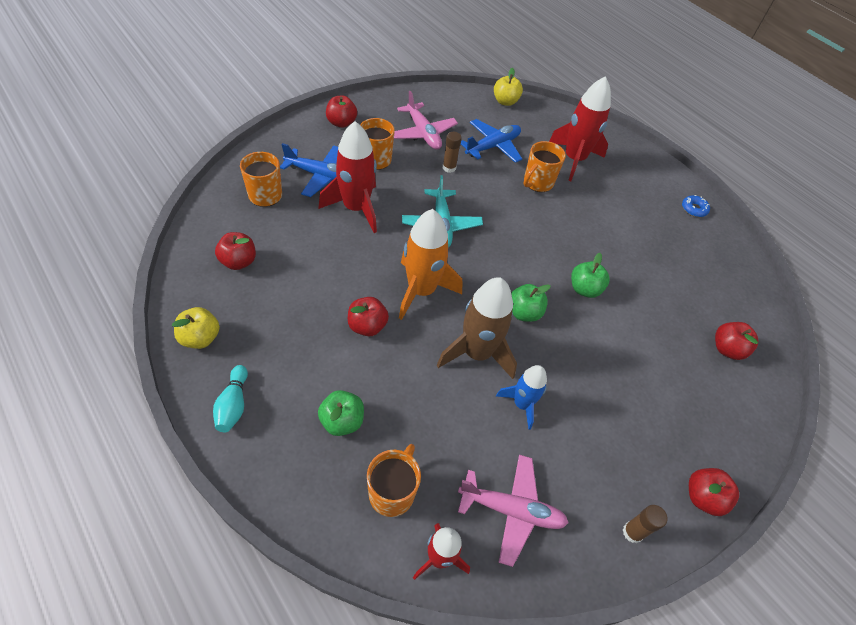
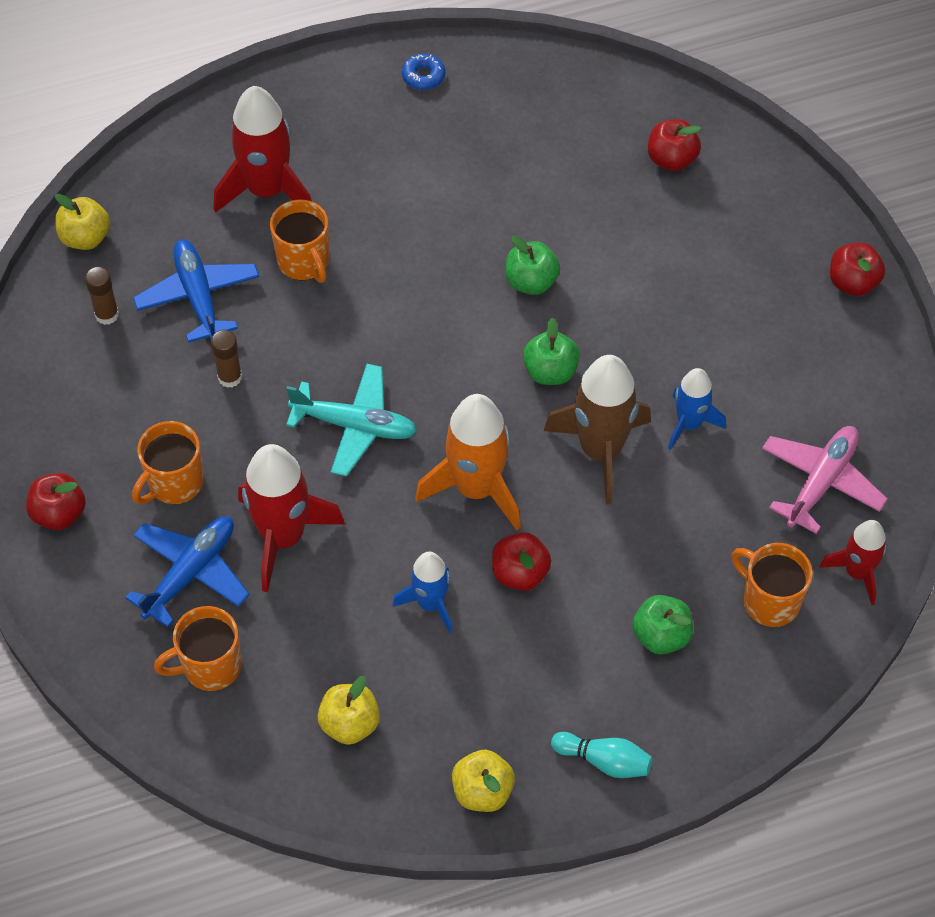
camera: 65 degrees left, 5 degrees up
red apple [215,232,256,270] -> yellow apple [317,676,380,745]
pink plane [394,91,458,150] -> none
brown glue stick [623,505,667,543] -> brown glue stick moved to [85,266,119,325]
none -> blue rocket [393,552,452,633]

